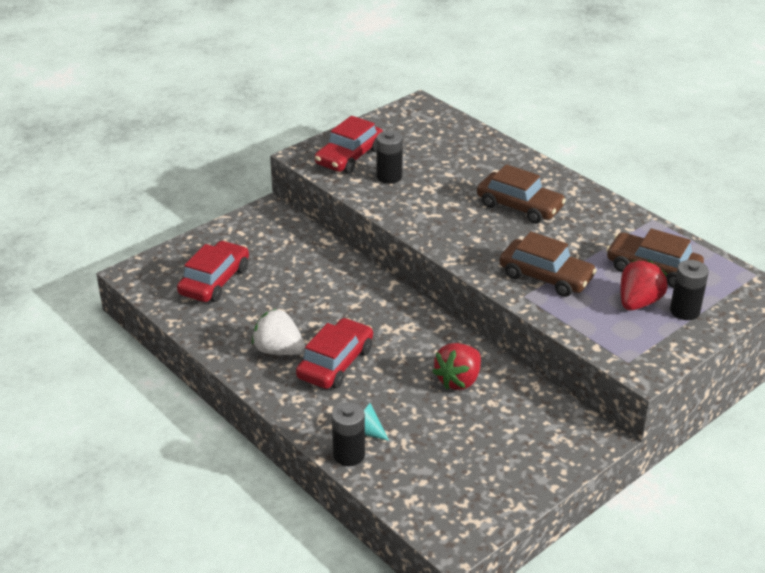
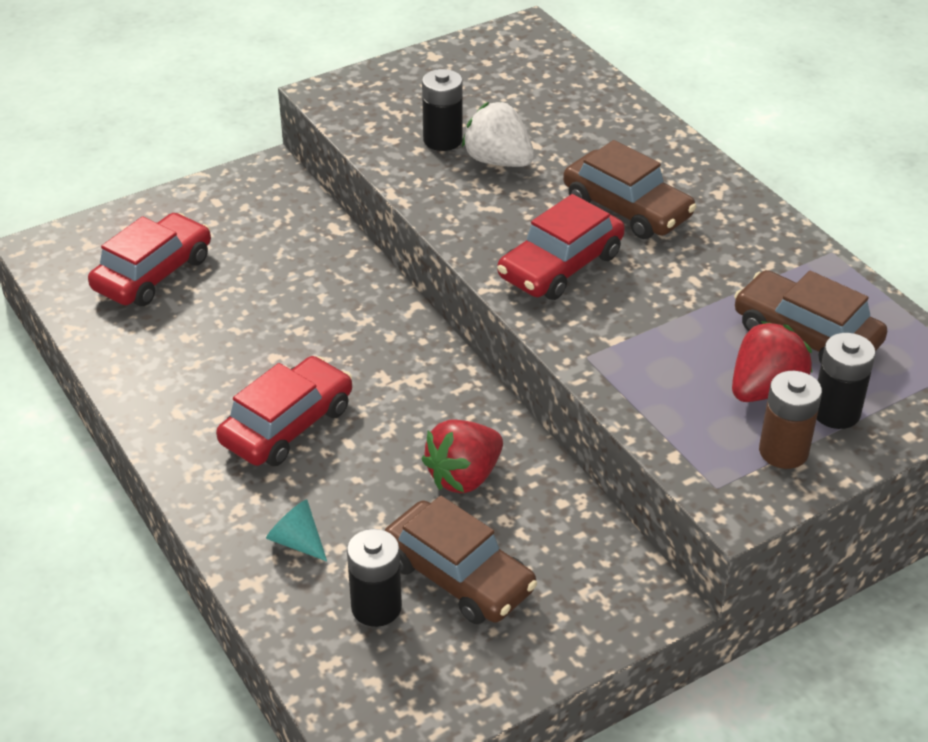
camera: 10 degrees right, 5 degrees up
white strawberry [252,309,305,355] -> white strawberry moved to [462,102,535,167]
red car [315,116,383,173] -> red car moved to [497,194,625,300]
black battery [332,402,365,466] -> black battery moved to [347,529,402,627]
brown car [499,231,597,297] -> brown car moved to [384,496,537,624]
none -> brown battery [759,371,822,469]

